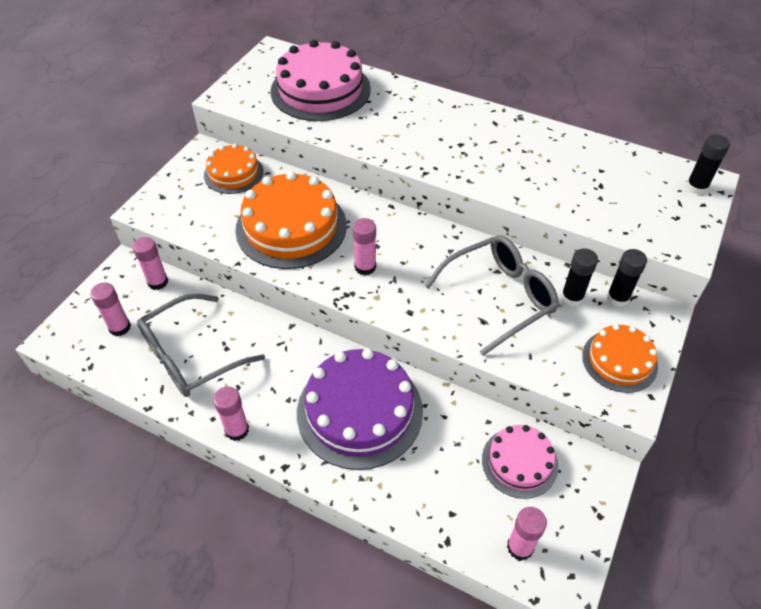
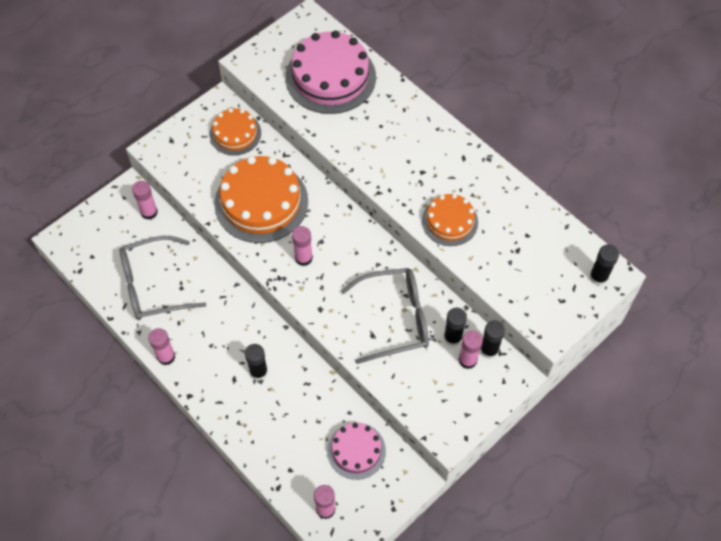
camera: 20 degrees right, 10 degrees up
pink glue stick [90,282,131,336] -> pink glue stick moved to [458,331,483,369]
purple cake [297,348,423,470] -> black glue stick [245,344,268,380]
orange cake [582,324,658,393] -> orange cake moved to [422,194,478,246]

